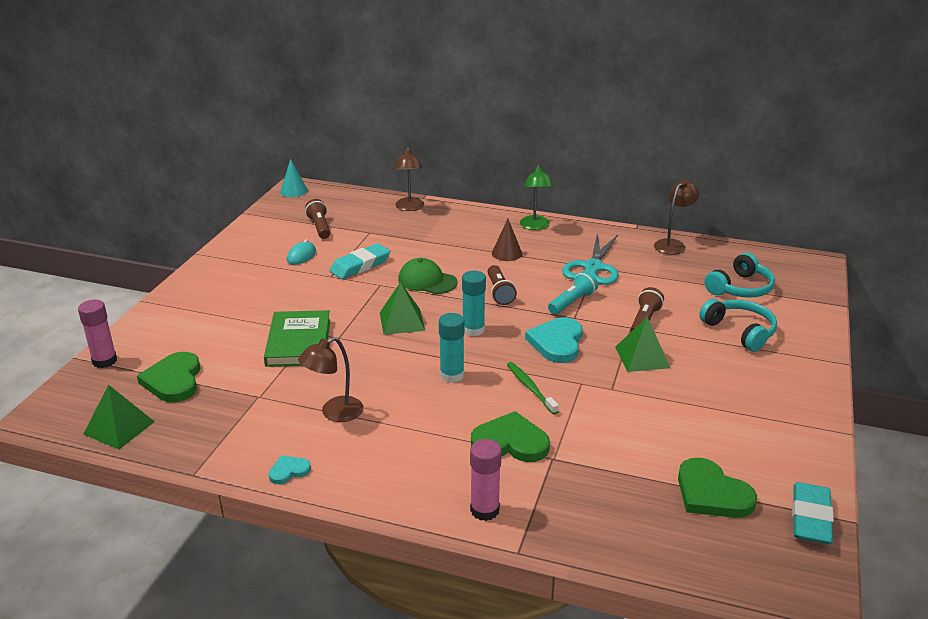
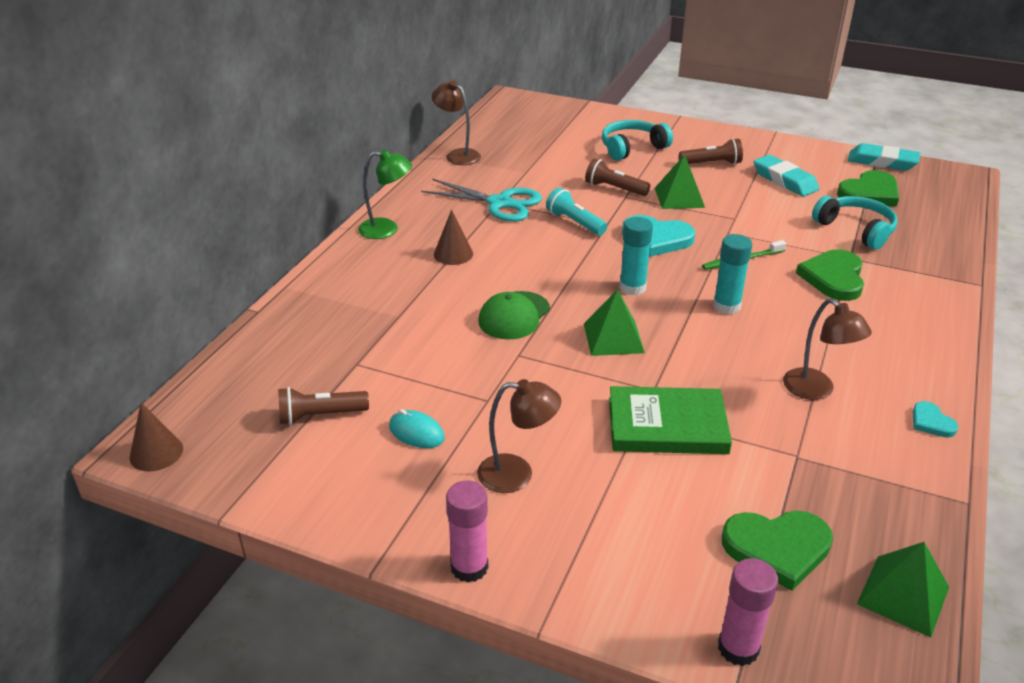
camera: 85 degrees left, 5 degrees up
turquoise cone [280,159,308,197] -> brown cone [129,403,183,471]
turquoise eraser [330,243,390,279] -> turquoise eraser moved to [754,155,819,197]
brown lamp [394,147,424,211] -> brown lamp moved to [477,379,561,493]
pink glue stick [470,439,502,521] -> pink glue stick moved to [446,480,488,582]
brown flashlight [488,265,517,305] -> brown flashlight moved to [679,138,743,165]
turquoise headphones [704,253,775,298] -> turquoise headphones moved to [812,196,898,250]

